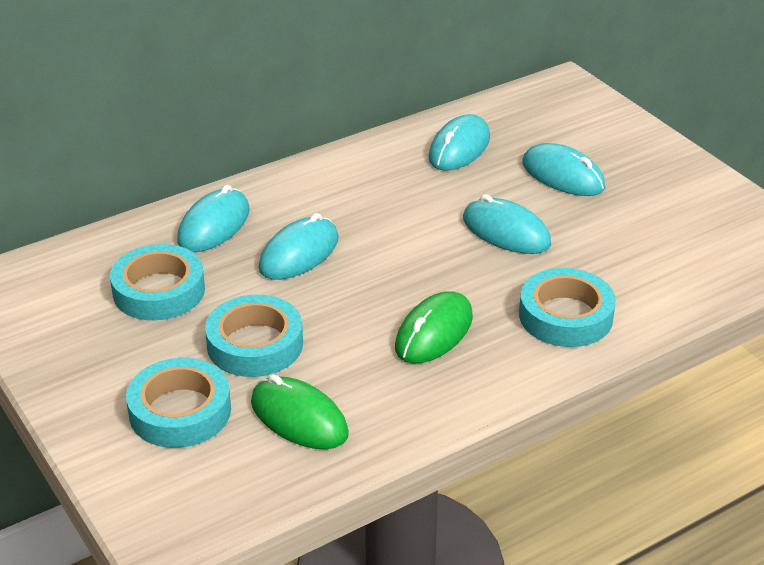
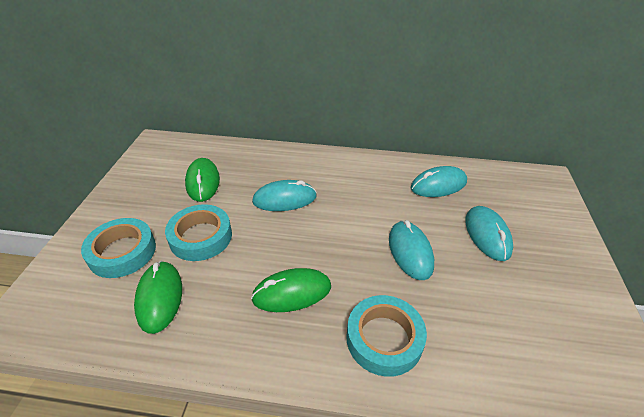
camera: 40 degrees right, 5 degrees up
turquoise tape [110,244,205,320] -> green mouse [185,158,220,202]
turquoise mouse [177,185,250,252] -> none

